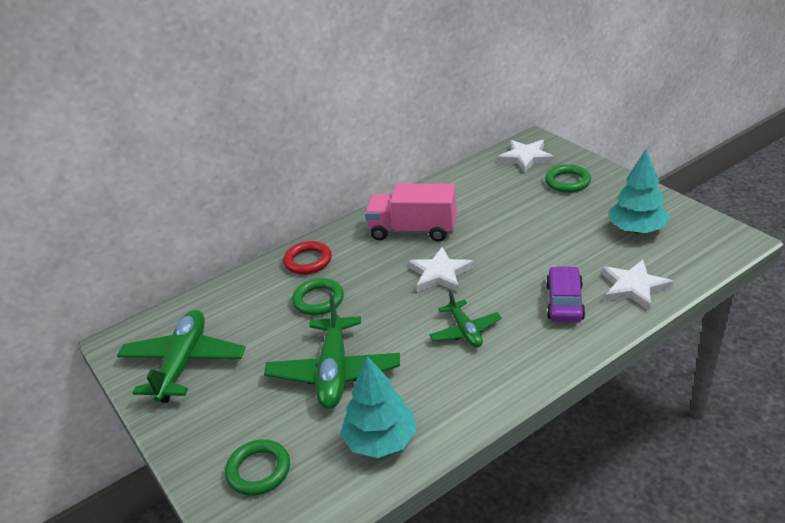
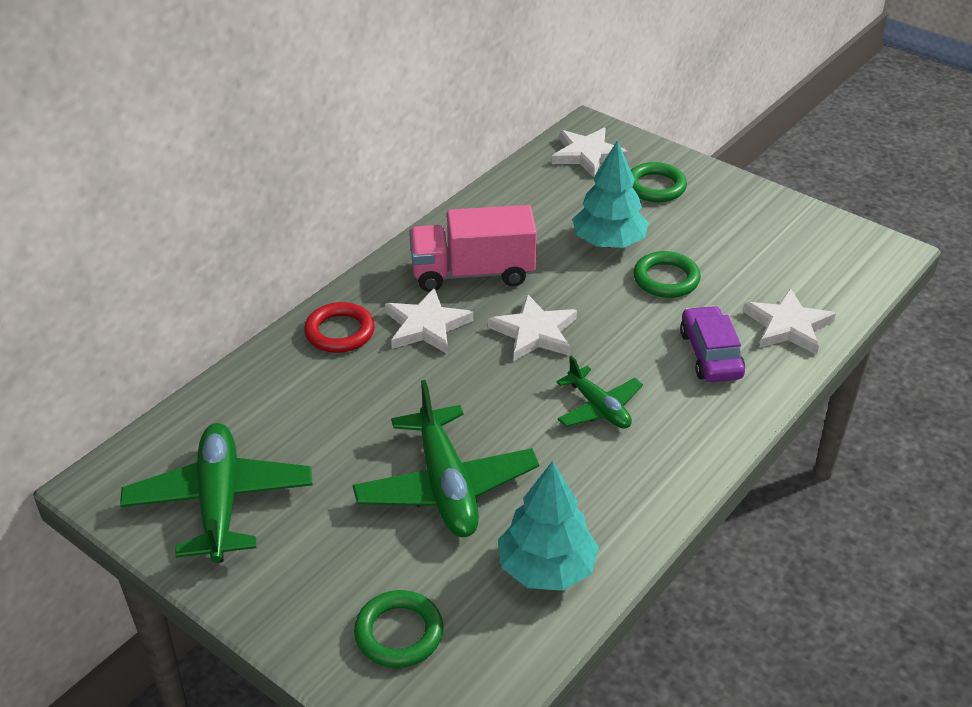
camera: 20 degrees left, 5 degrees up
green ring [292,278,344,315] -> green ring moved to [633,251,701,298]
turquoise tree [609,150,670,233] -> turquoise tree moved to [572,140,649,248]
none -> white star [385,287,473,354]

